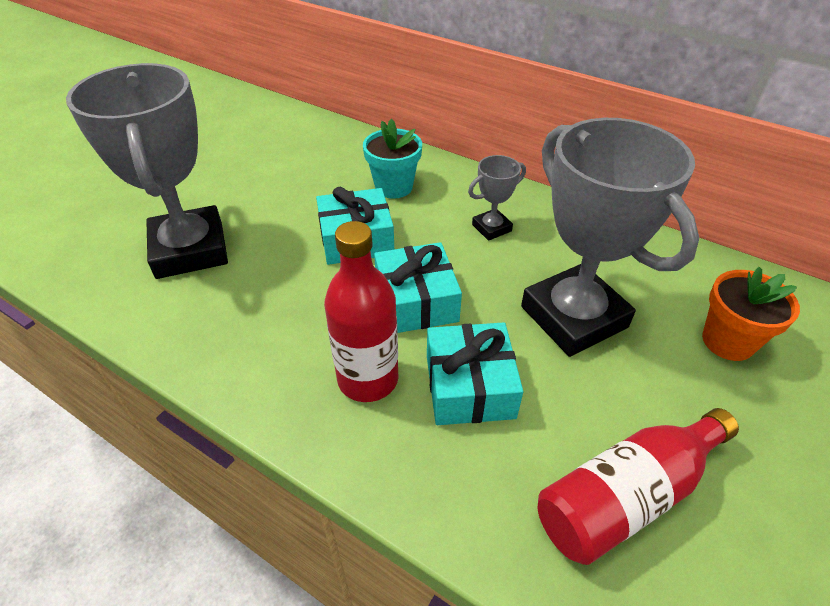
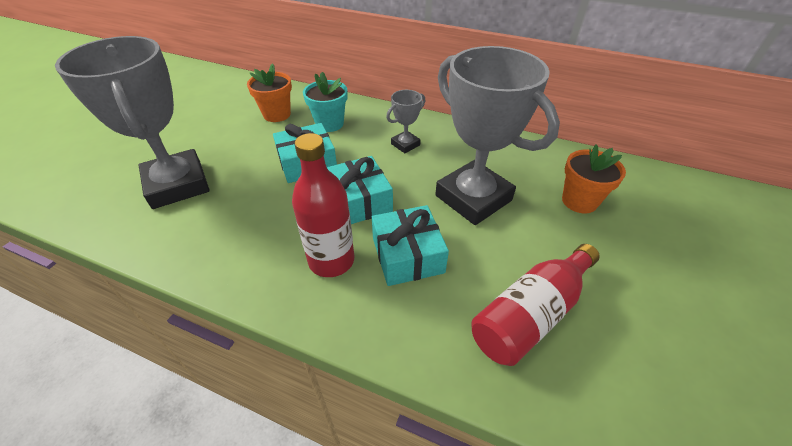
camera: 10 degrees left, 0 degrees up
none -> orange flower pot [247,63,292,122]

